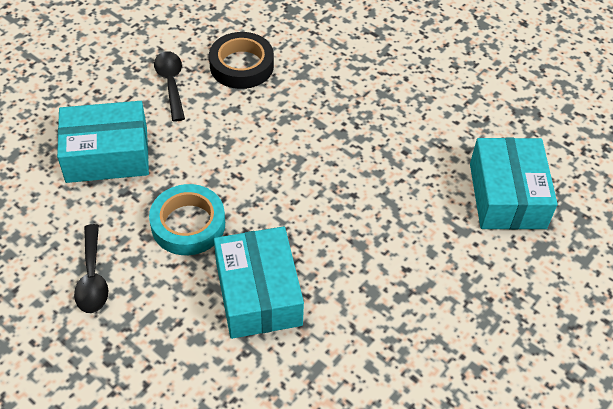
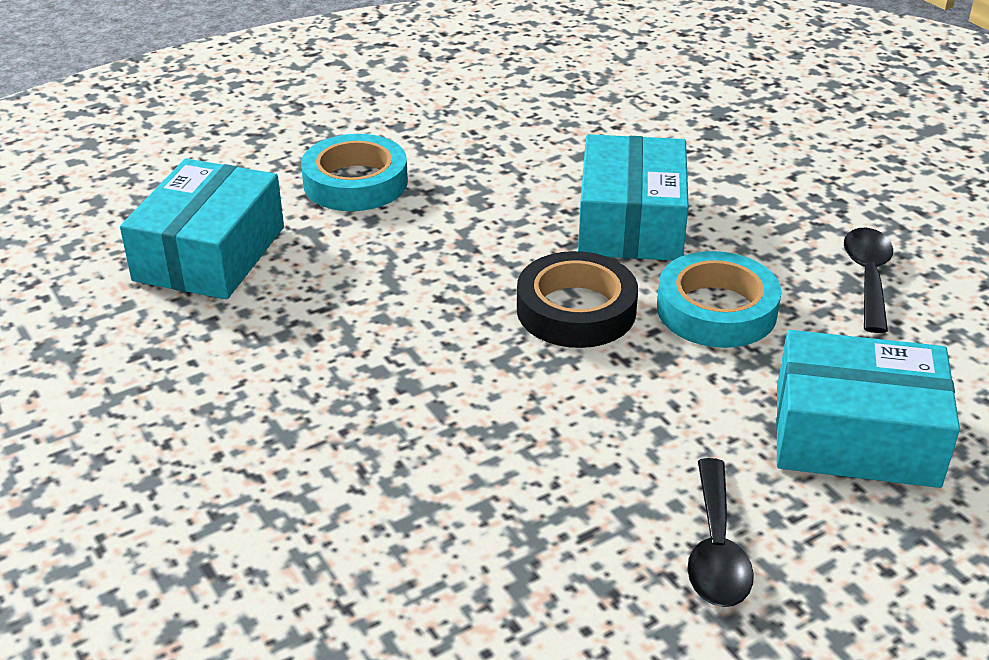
camera: 160 degrees left, 15 degrees down
black tape [209,32,274,89] -> black tape moved to [517,251,638,348]
none -> turquoise tape [301,134,408,211]

